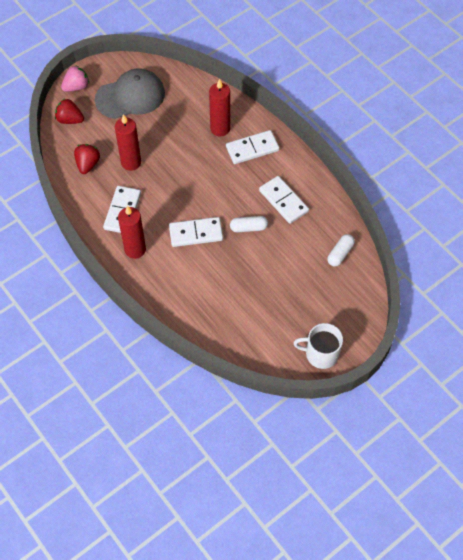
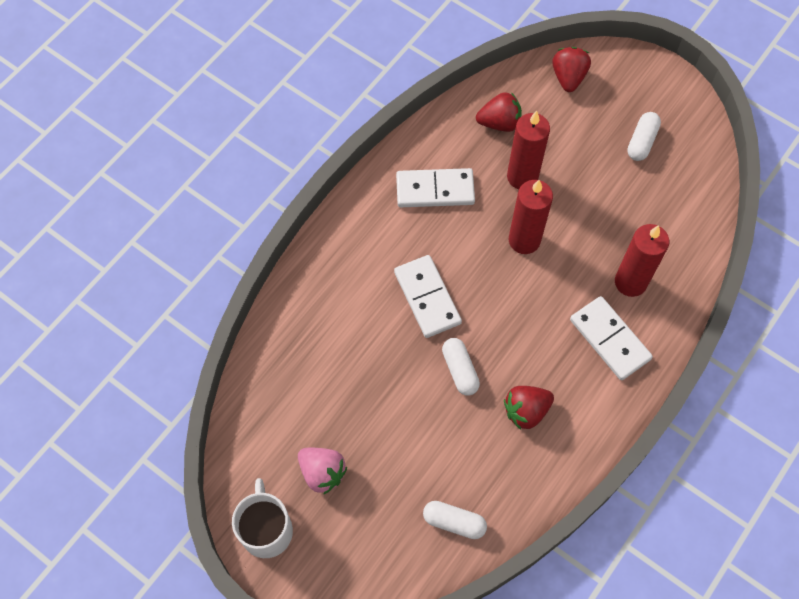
camera: 75 degrees right, 5 degrees up
pink strawberry [61,65,89,92] -> pink strawberry moved to [298,448,347,495]
grey cap [95,68,165,119] -> white capsule [627,112,661,161]
red candle [118,206,146,259] -> red candle moved to [509,180,553,254]
white domino [259,176,309,224] -> red strawberry [504,386,554,430]

